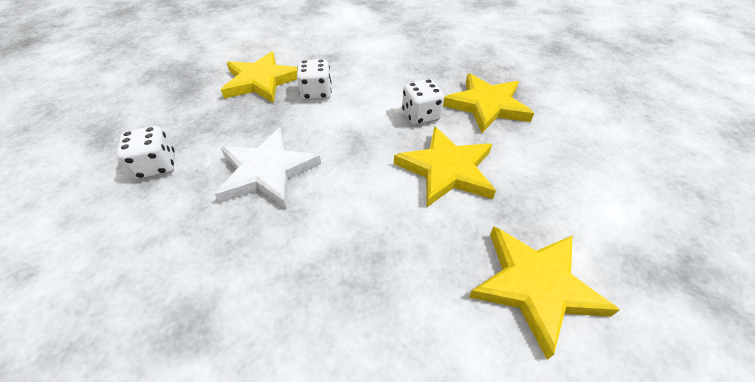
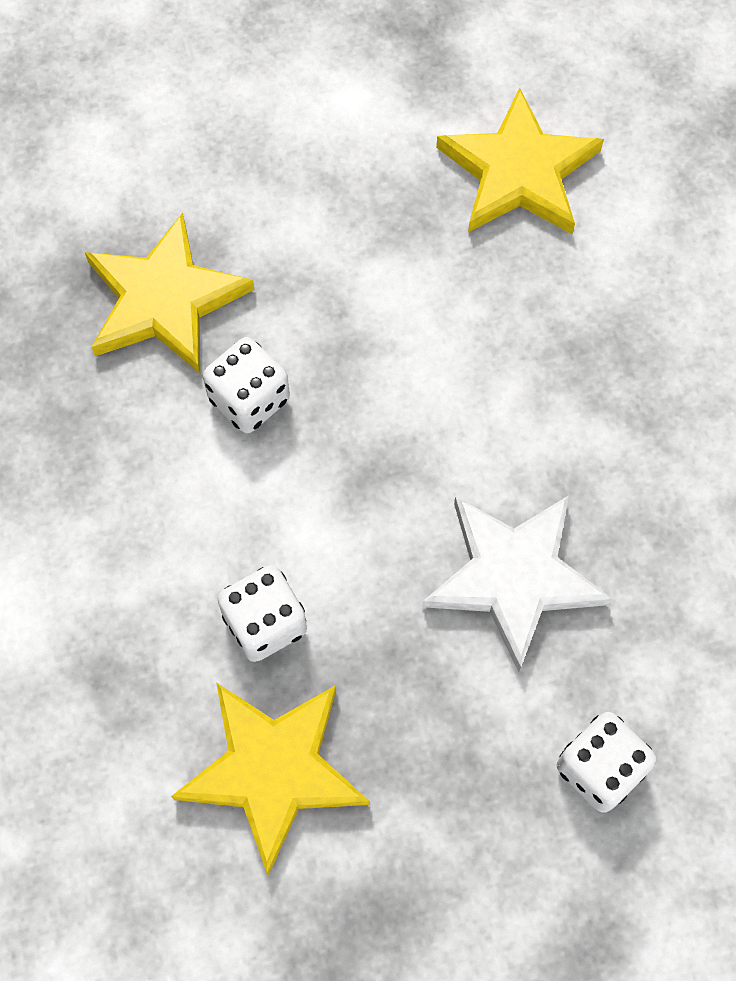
camera: 115 degrees left, 20 degrees up
yellow star [394,126,496,207] -> none

